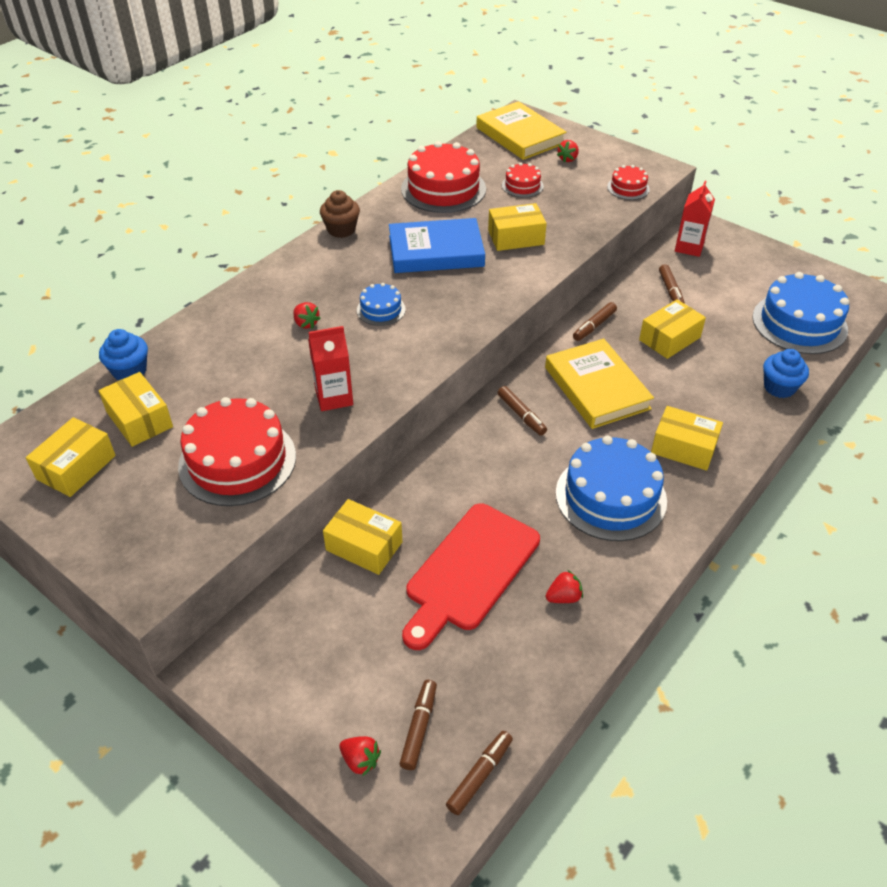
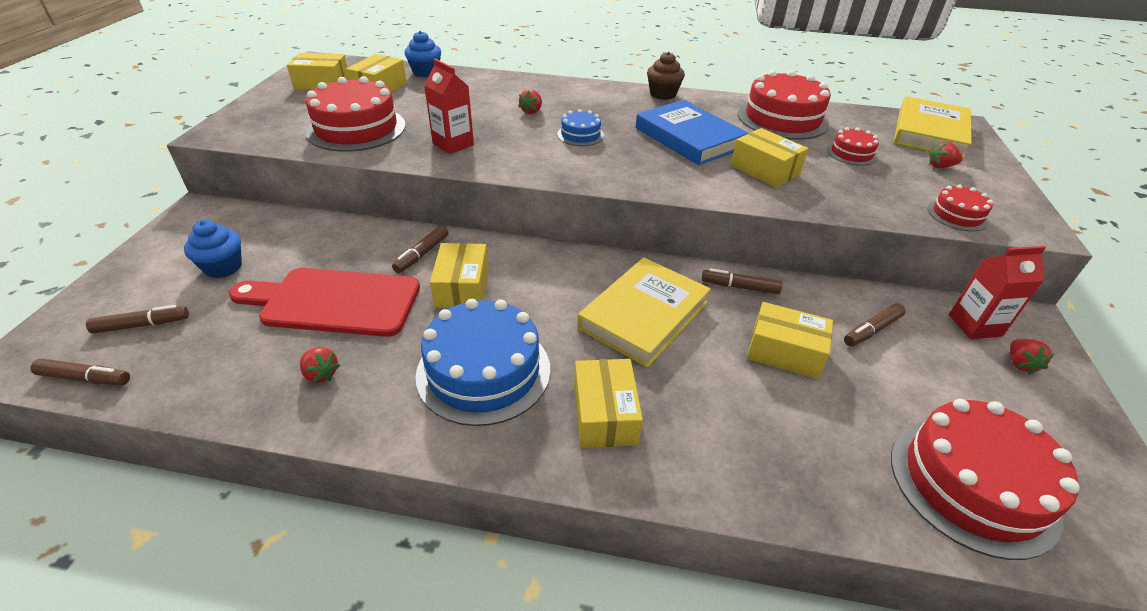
camera: 60 degrees right, 5 degrees down
yellow box [323,499,402,575] -> yellow box moved to [430,243,488,308]
red strawberry [339,736,381,776] -> red strawberry moved to [1010,339,1054,374]
brown marker [498,386,547,436] -> brown marker moved to [392,226,448,273]
blue cake [752,272,849,354] -> red cake [891,399,1080,560]
blue cupcake [763,349,809,398] -> blue cupcake moved to [184,220,242,278]

